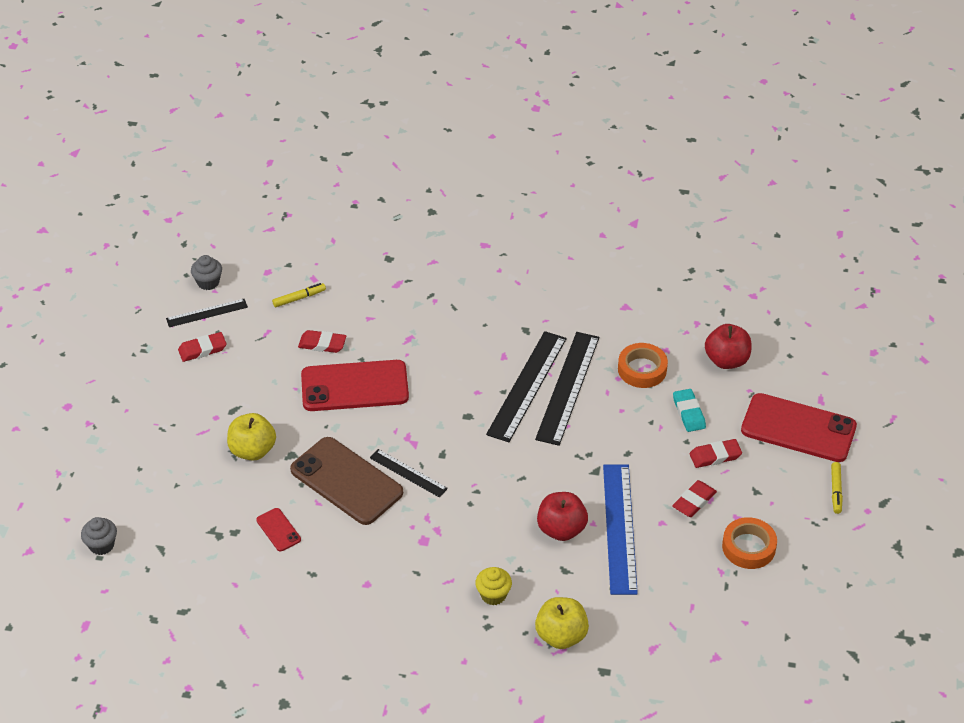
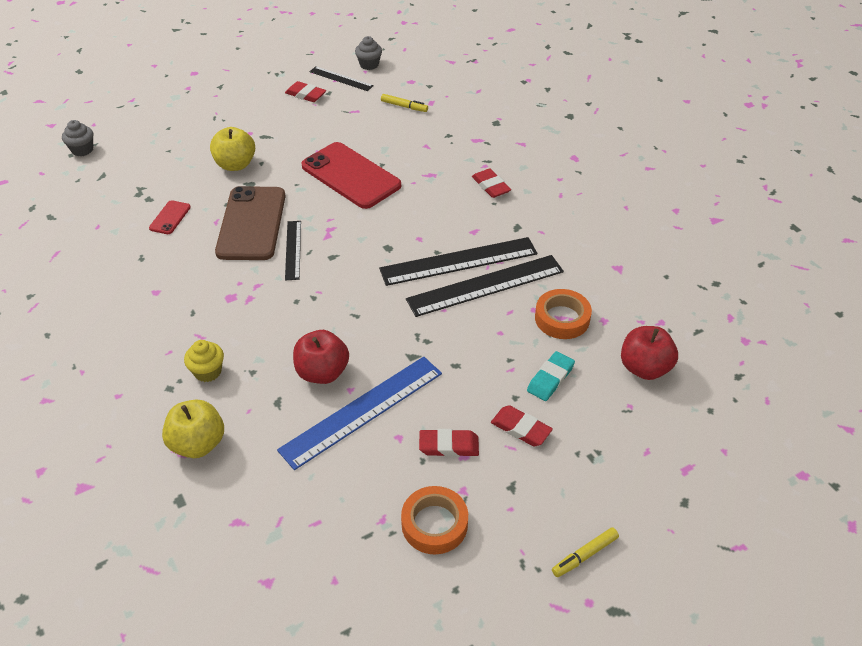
camera: 50 degrees right, 0 degrees up
red eraser [298,330,346,353] -> red eraser moved to [472,168,511,198]
red phone [741,393,857,462] -> none

